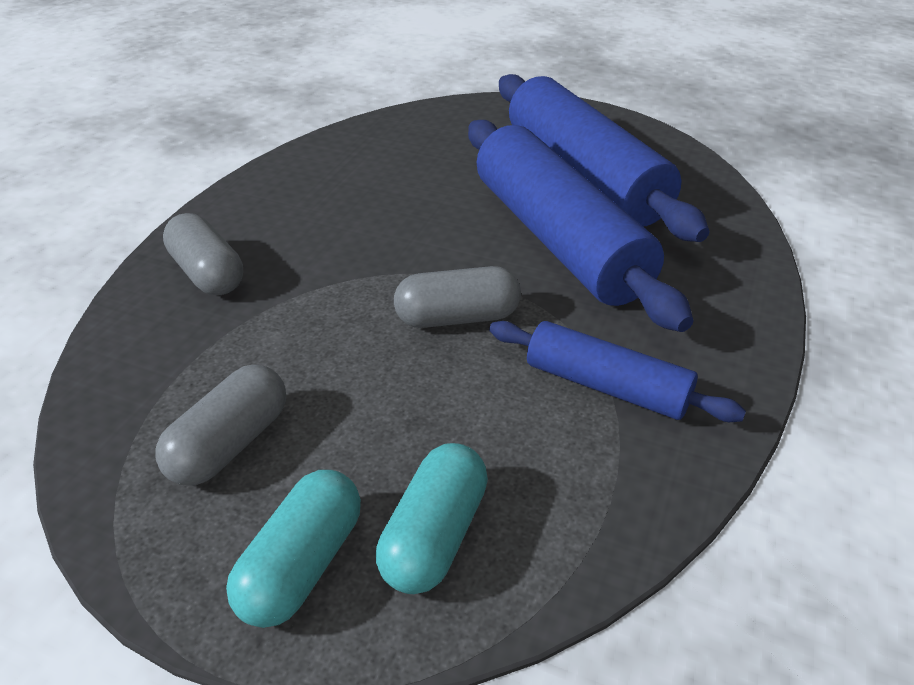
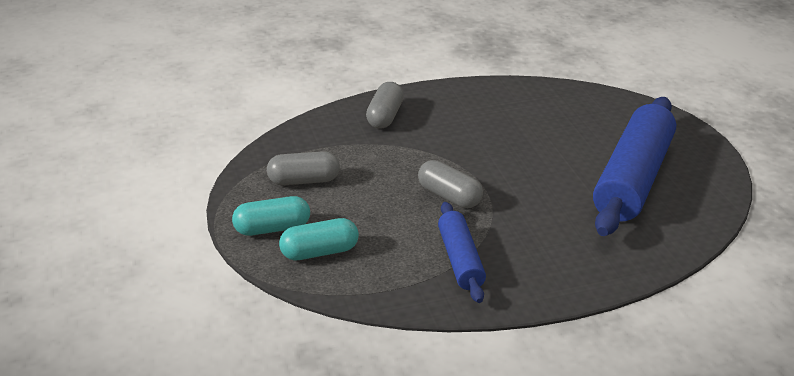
camera: 50 degrees right, 5 degrees down
blue rolling pin [468,120,694,332] -> none

